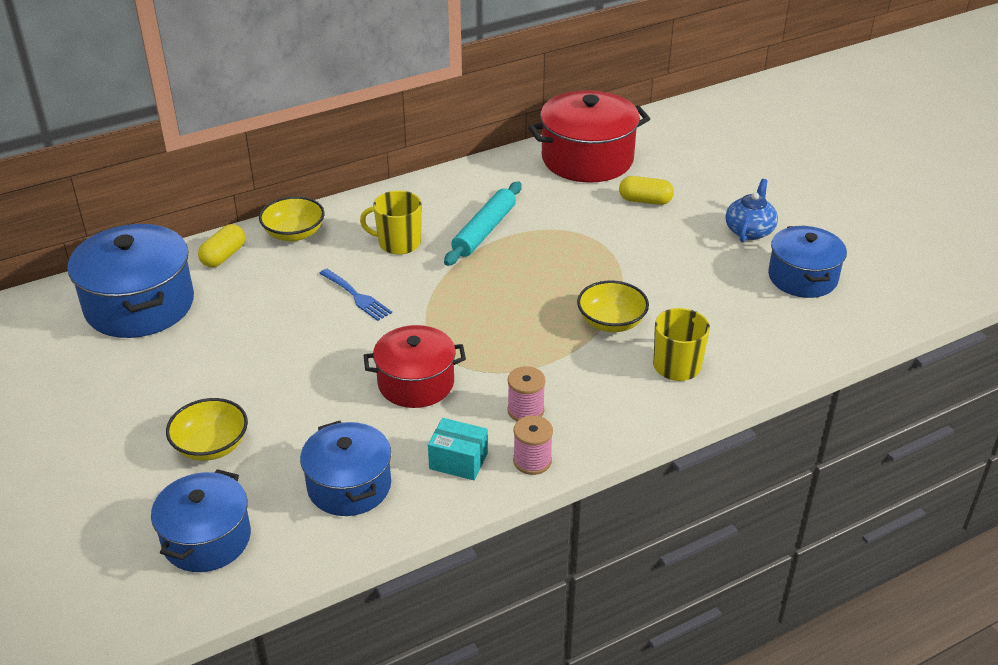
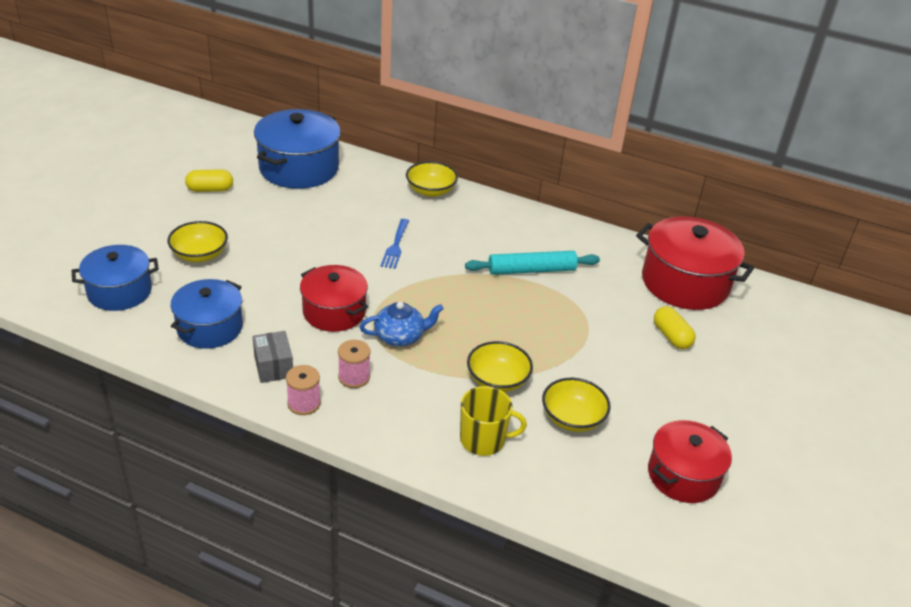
camera: 50 degrees right, 0 degrees up
yellow capsule [198,224,245,267] -> yellow capsule moved to [185,169,233,192]
yellow mug [360,191,422,255] -> none
turquoise box [428,418,488,480] -> grey box [253,331,293,383]
blue teapot [725,179,778,242] -> blue teapot moved to [360,302,444,347]
blue pot [768,226,847,298] -> red pot [648,420,732,503]
none -> yellow bowl [542,378,611,432]

